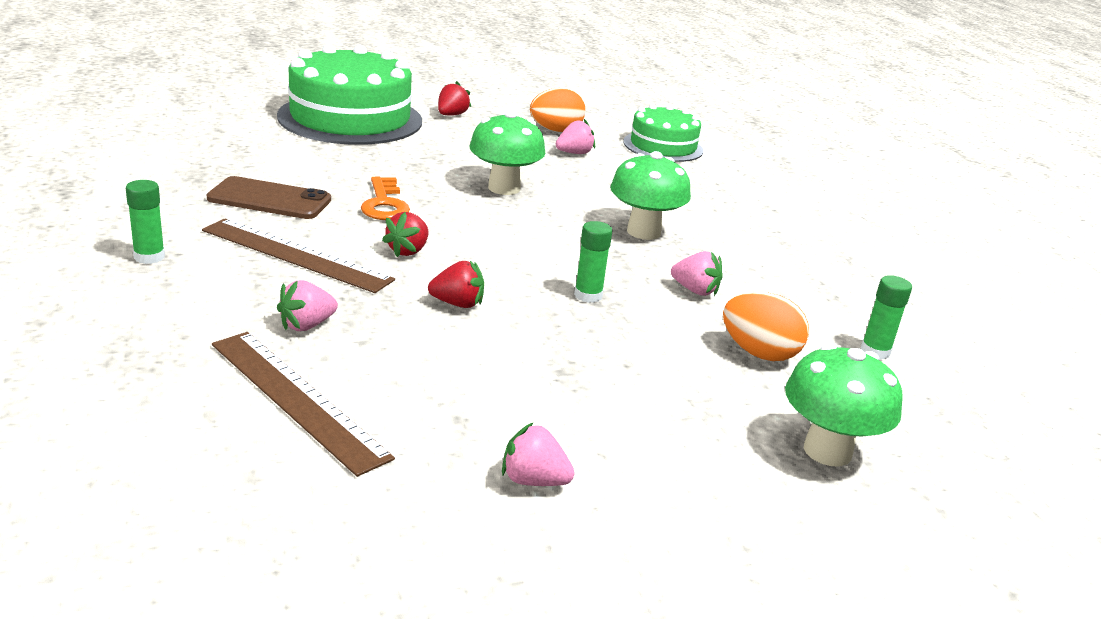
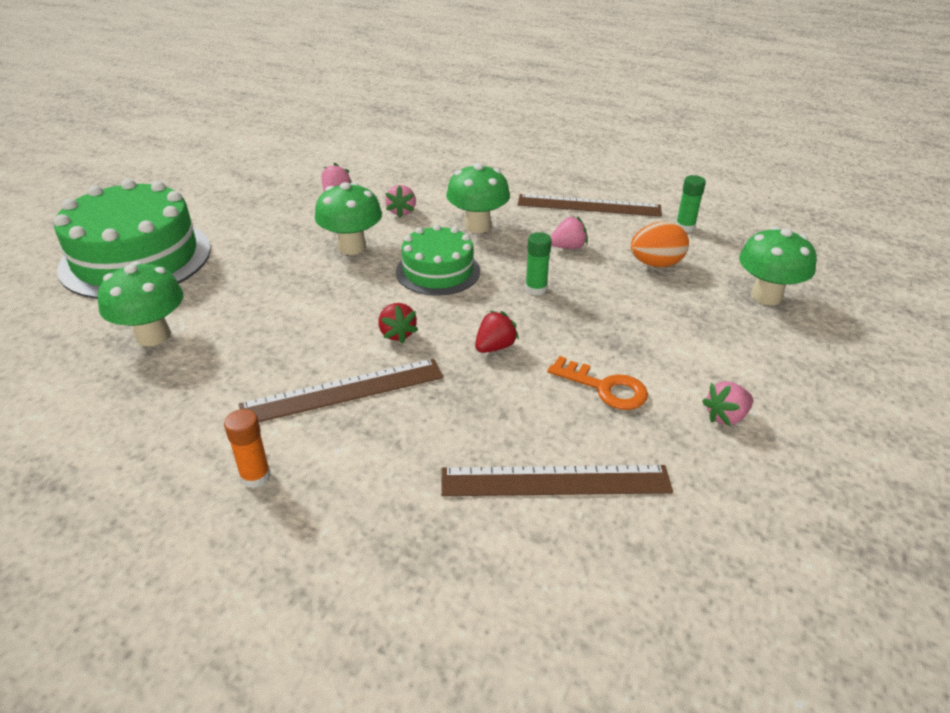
camera: 45 degrees left, 10 degrees up
green glue stick [126,180,165,264] -> orange glue stick [224,409,271,488]
brown phone [207,176,331,219] -> none
pink strawberry [277,280,338,331] -> pink strawberry moved to [385,185,416,218]
orange key [361,177,410,220] -> orange key moved to [548,356,648,410]
red strawberry [438,81,471,116] -> none
orange egg [530,88,585,132] -> none
green cake [623,104,704,162] -> green cake moved to [396,224,480,296]
none -> green mushroom [98,261,183,346]
none -> brown ruler [518,194,662,217]

